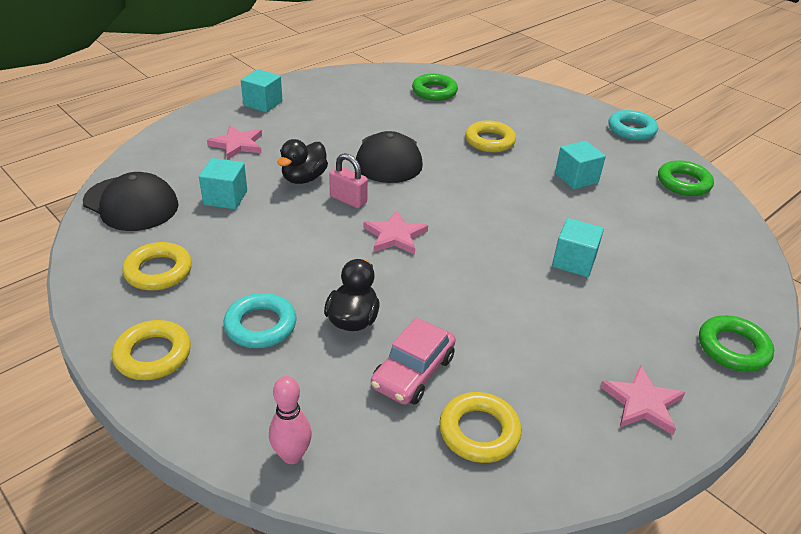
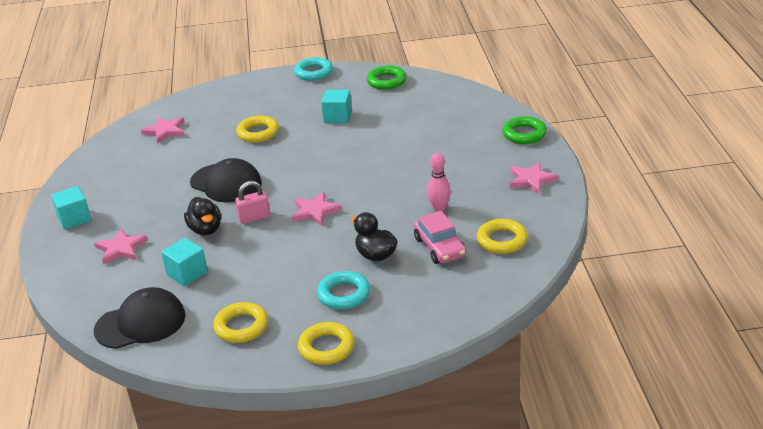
camera: 50 degrees left, 5 degrees down
pink bowling pin [269,376,312,464] -> pink bowling pin moved to [427,153,451,212]
green ring [412,74,458,101] -> pink star [141,117,184,143]
turquoise cube [552,218,604,277] -> none

